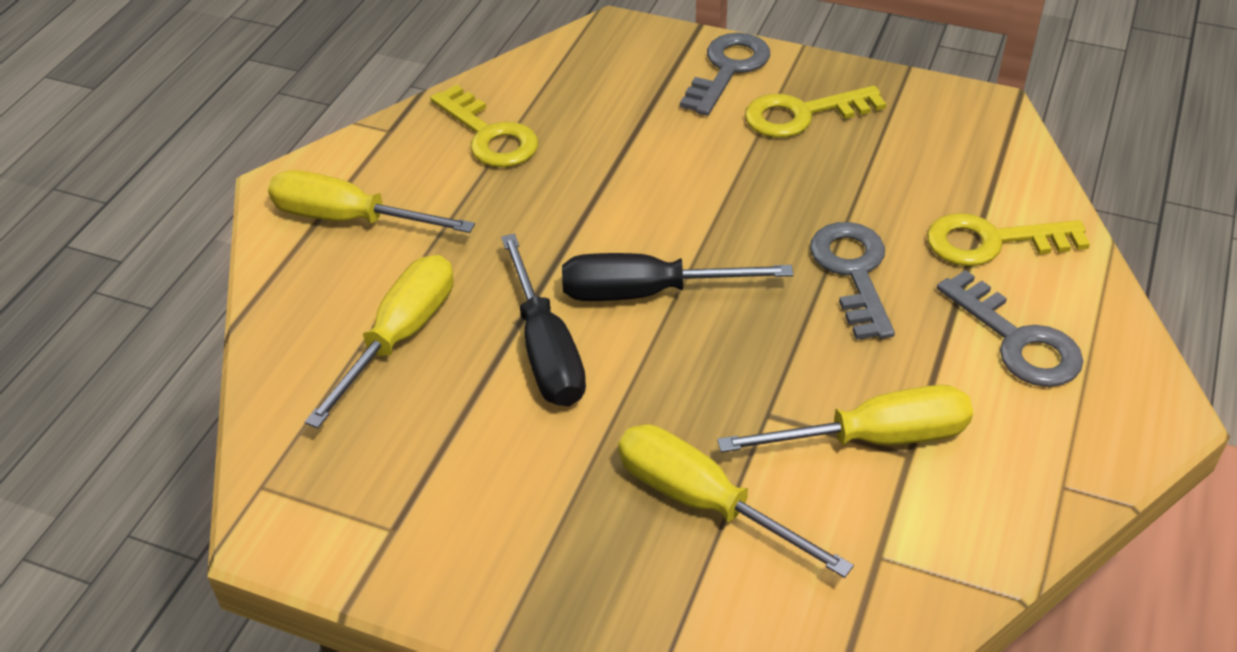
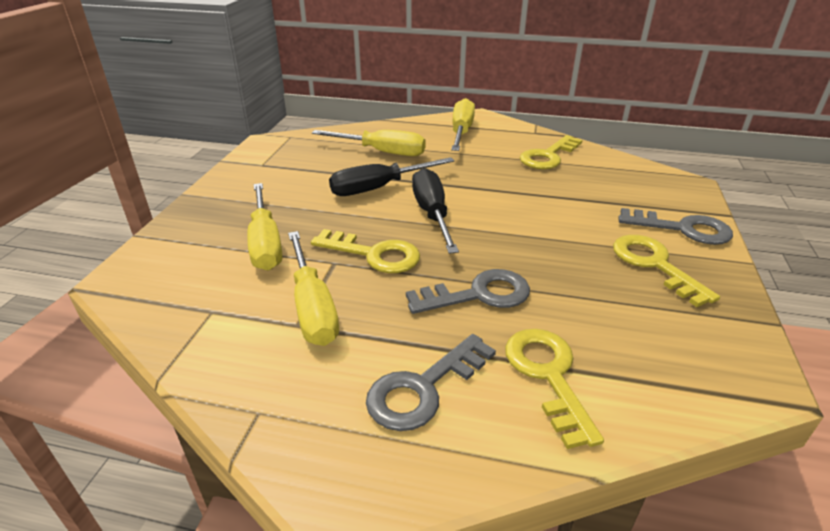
camera: 80 degrees right, 10 degrees down
yellow screwdriver [618,424,854,578] -> yellow screwdriver turned 135 degrees clockwise [247,183,282,271]
none -> yellow key [311,229,420,273]

